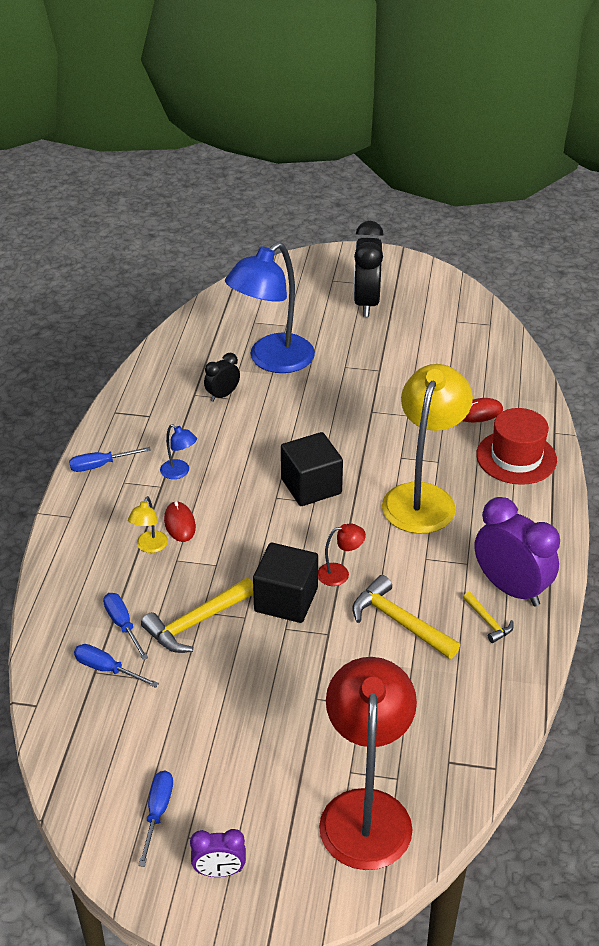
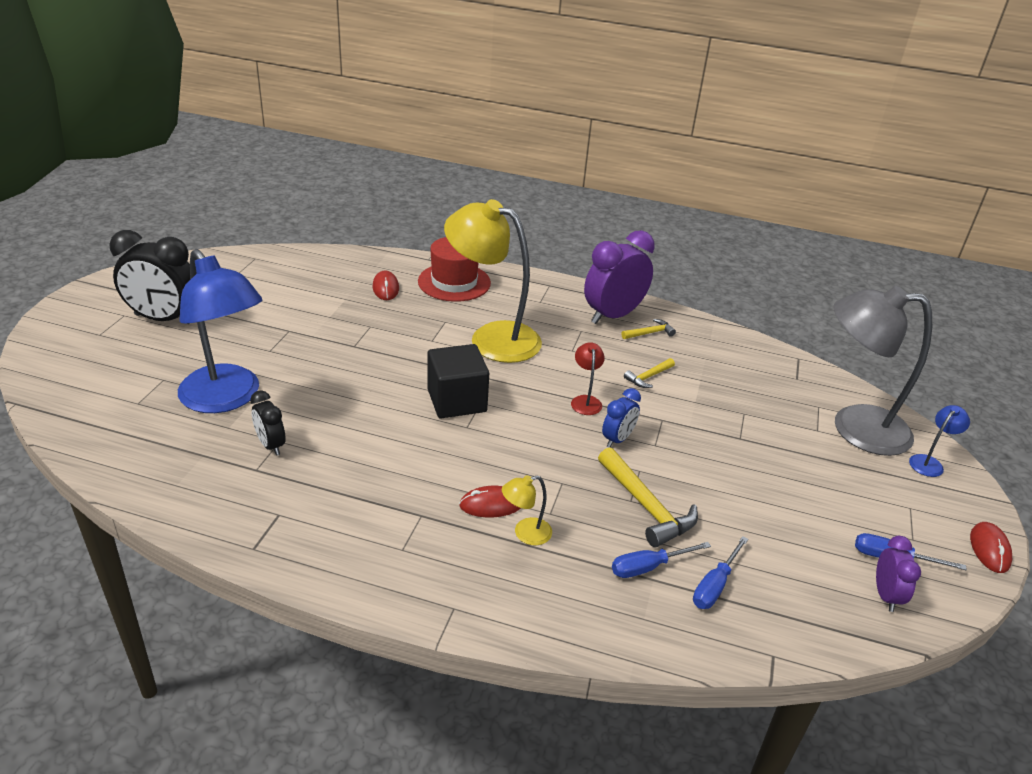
camera: 85 degrees left, 5 degrees down
blue screwdriver [69,447,151,472] -> none
yellow lamp [128,496,168,553] -> yellow lamp turned 135 degrees clockwise [502,475,552,545]
blue lamp [160,424,197,479] -> blue lamp moved to [909,405,970,477]
purple clock [190,829,246,877] -> purple clock moved to [876,536,921,612]
black cube [253,543,318,623] -> blue clock [602,388,641,447]
red lamp [319,657,417,870] -> grey lamp [833,286,932,456]
yellow hammer [352,575,460,659] -> yellow hammer [624,358,675,388], size x0.54
none -> red mouse [970,522,1012,573]

